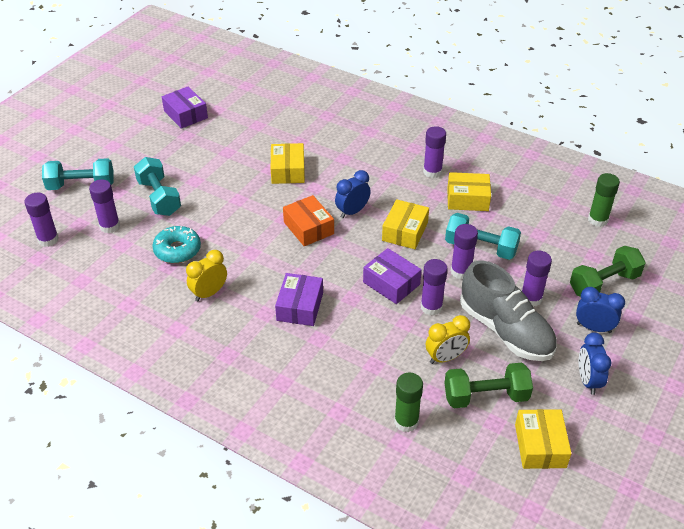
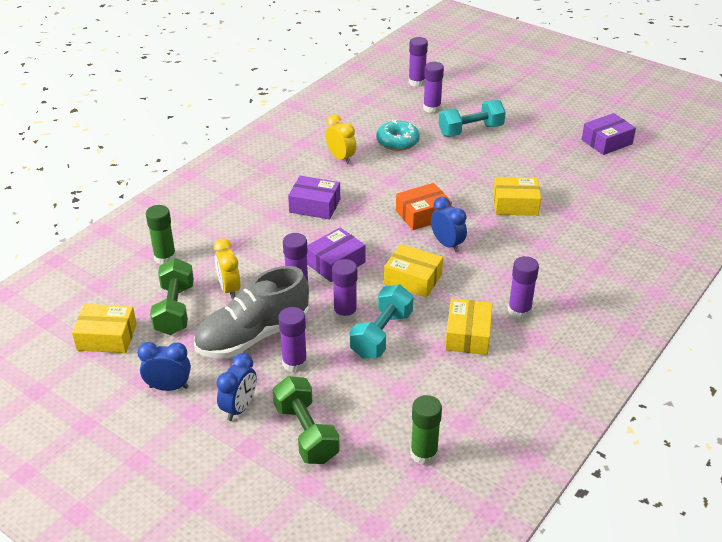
camera: 95 degrees right, 5 degrees down
turquoise dumbbell [42,158,114,190] -> none

